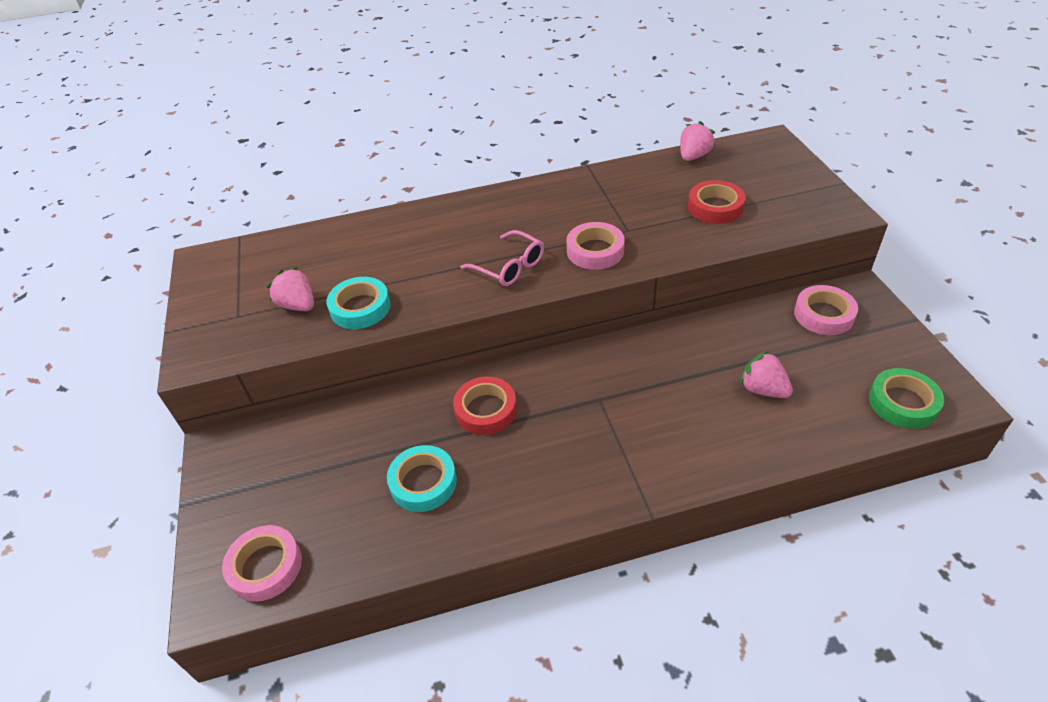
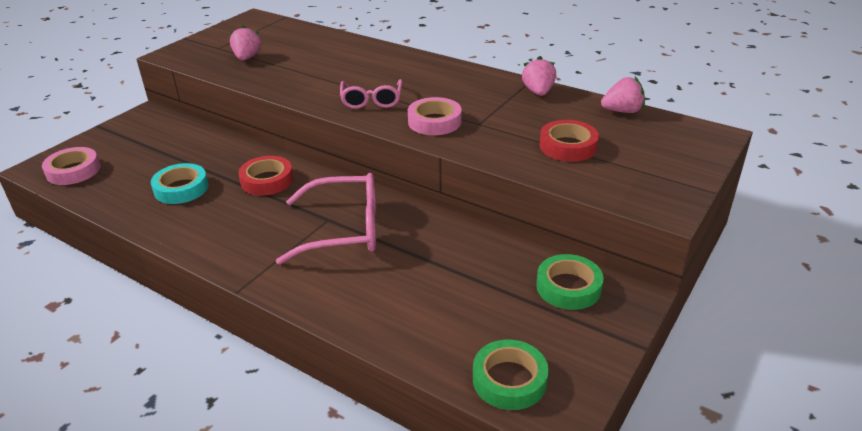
camera: 45 degrees right, 10 degrees down
turquoise tape [326,277,390,329] -> none
pink strawberry [740,351,793,398] -> pink strawberry moved to [522,56,556,96]
pink tape [794,285,858,335] -> green tape [536,254,604,310]
none -> pink glasses [276,173,376,265]

